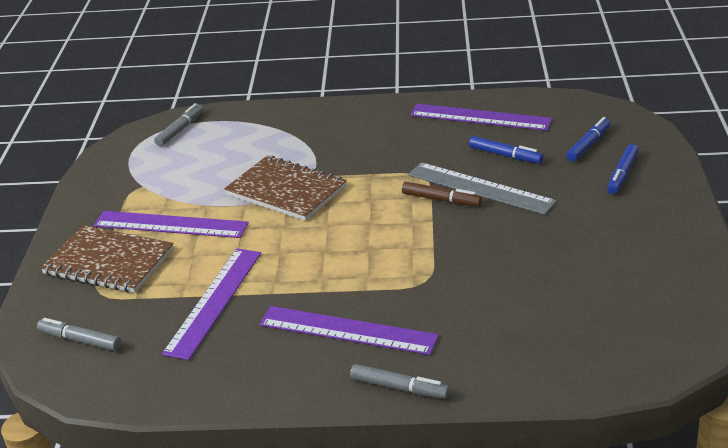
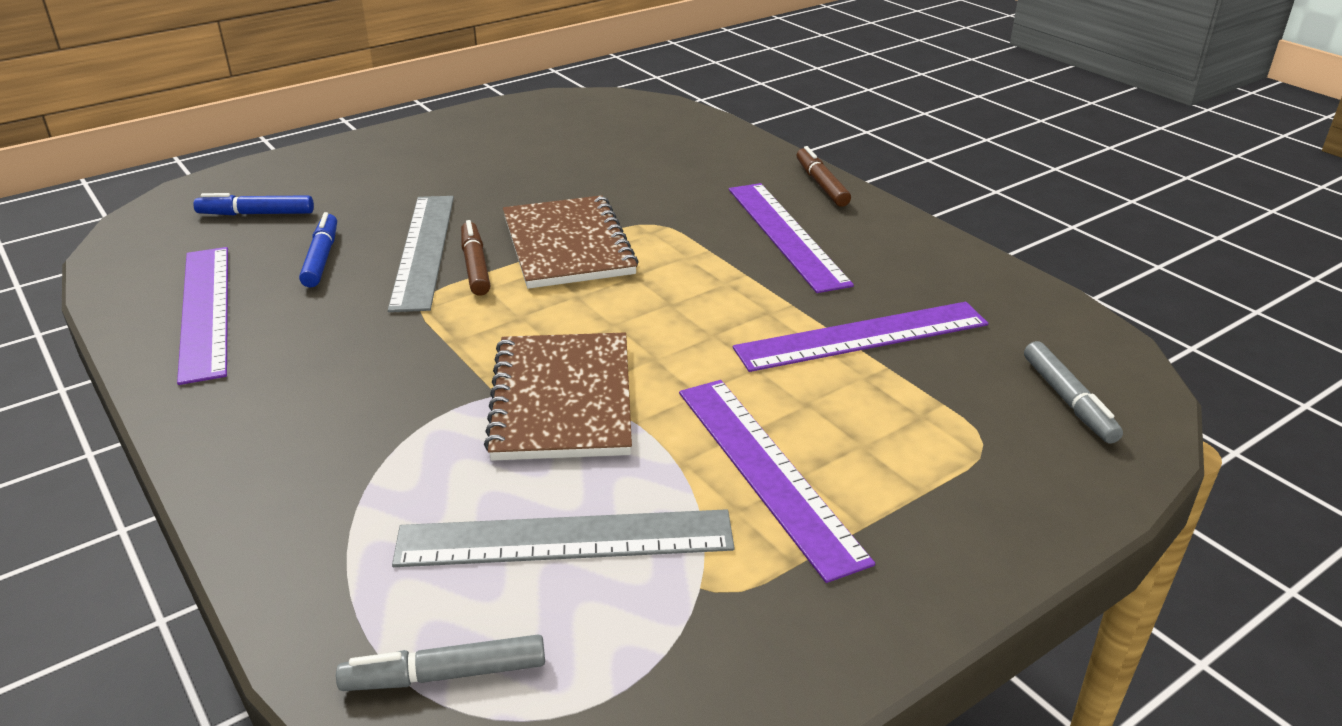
camera: 130 degrees left, 0 degrees up
brown notebook [40,225,174,293] -> brown notebook moved to [503,195,639,289]
grey marker [350,364,450,399] -> brown marker [796,146,851,207]
blue marker [607,144,639,194] -> none
none -> grey ruler [392,509,734,567]

